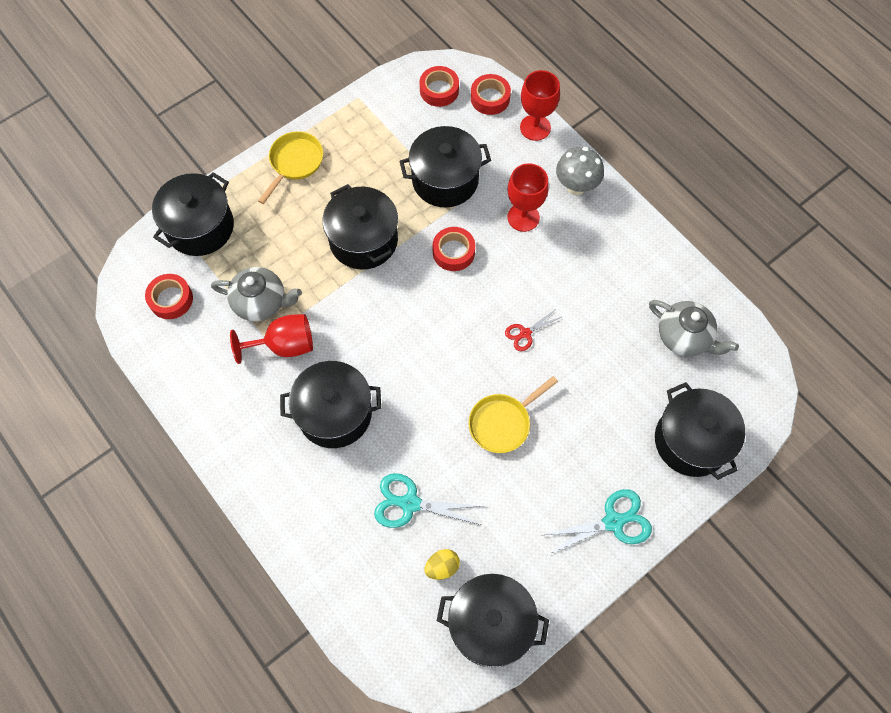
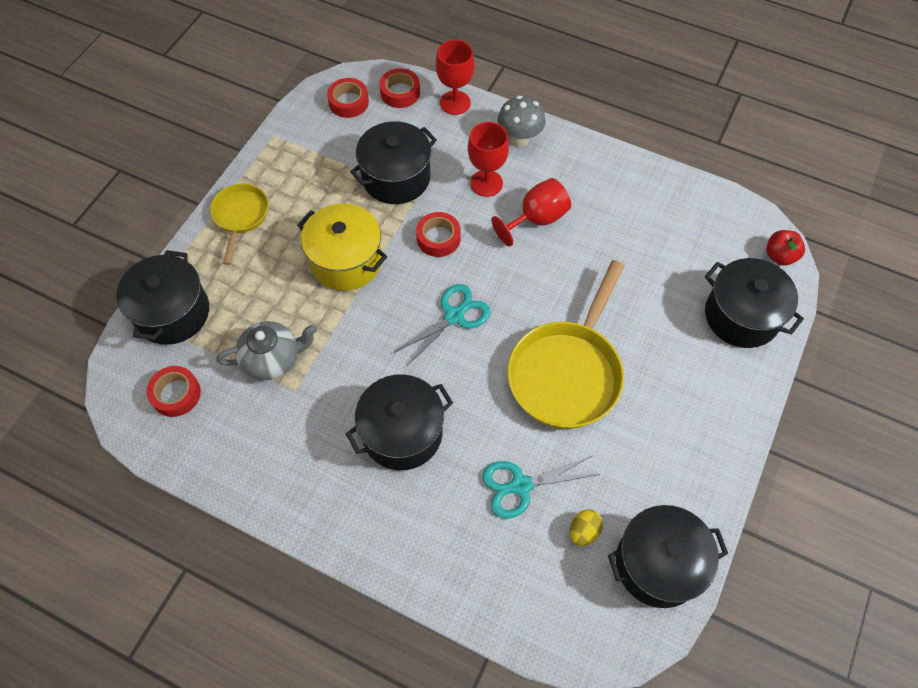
camera: 25 degrees left, 5 degrees down
red goblet [230,314,313,364] -> red goblet moved to [491,178,571,247]
black pot [323,184,398,269] -> yellow pot [297,203,387,291]
yellow pan [468,376,558,453] -> yellow pan [507,260,625,429], size x1.79
red scissors [505,310,561,351] -> none
turquoise scissors [543,489,652,554] -> turquoise scissors moved to [394,284,490,366]
grey teapot [649,300,739,357] -> none
none -> red apple [766,230,805,266]

